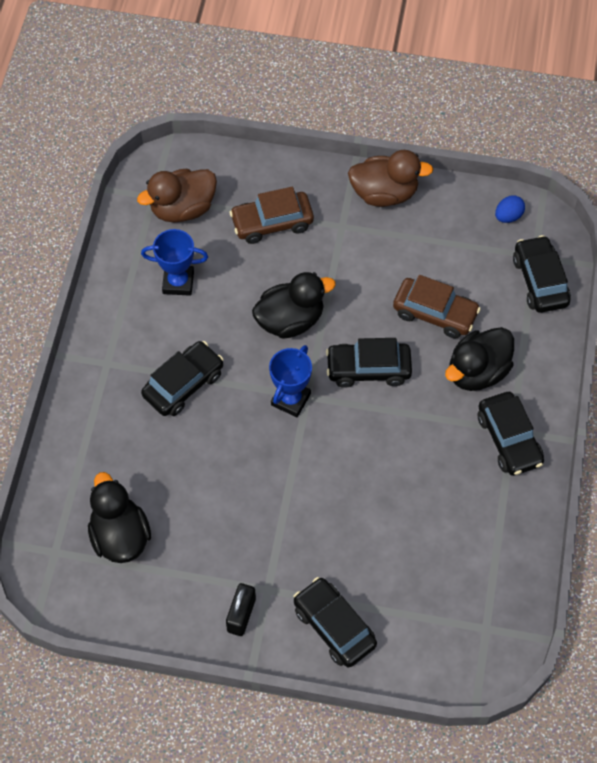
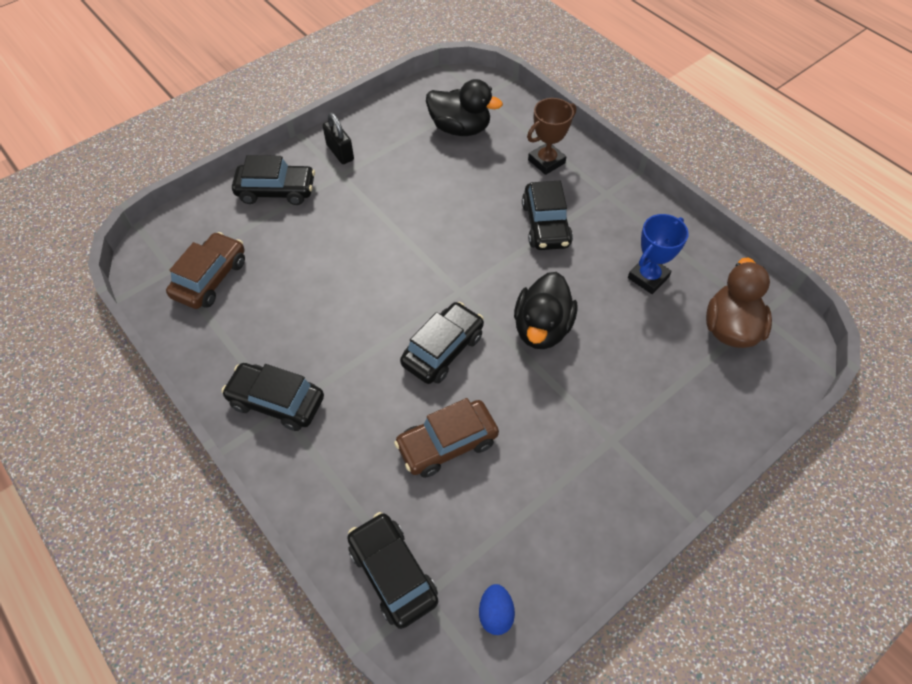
camera: 130 degrees right, 5 degrees down
brown car [230,187,314,244] -> brown car moved to [166,232,245,309]
blue trophy [269,345,312,417] -> none
brown duck [348,150,433,207] -> none
black duck [445,327,514,391] -> none
black car [513,235,571,313] -> black car turned 150 degrees counterclockwise [347,512,438,629]
none -> brown trophy [527,98,576,175]

